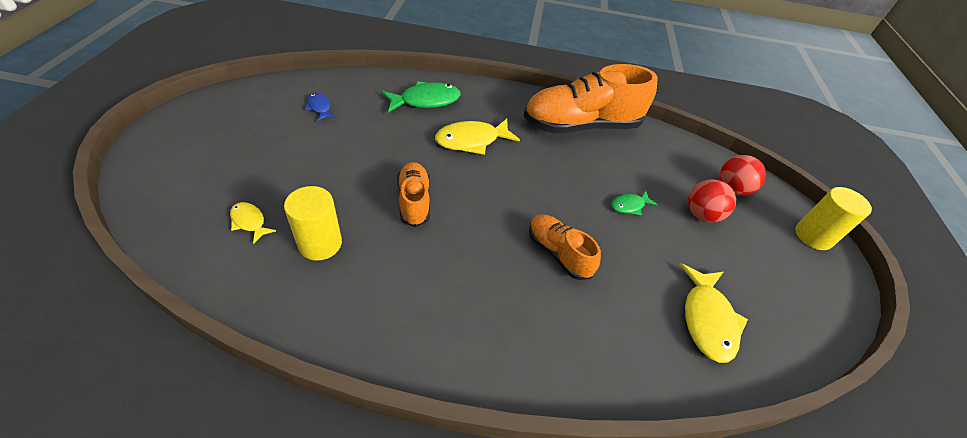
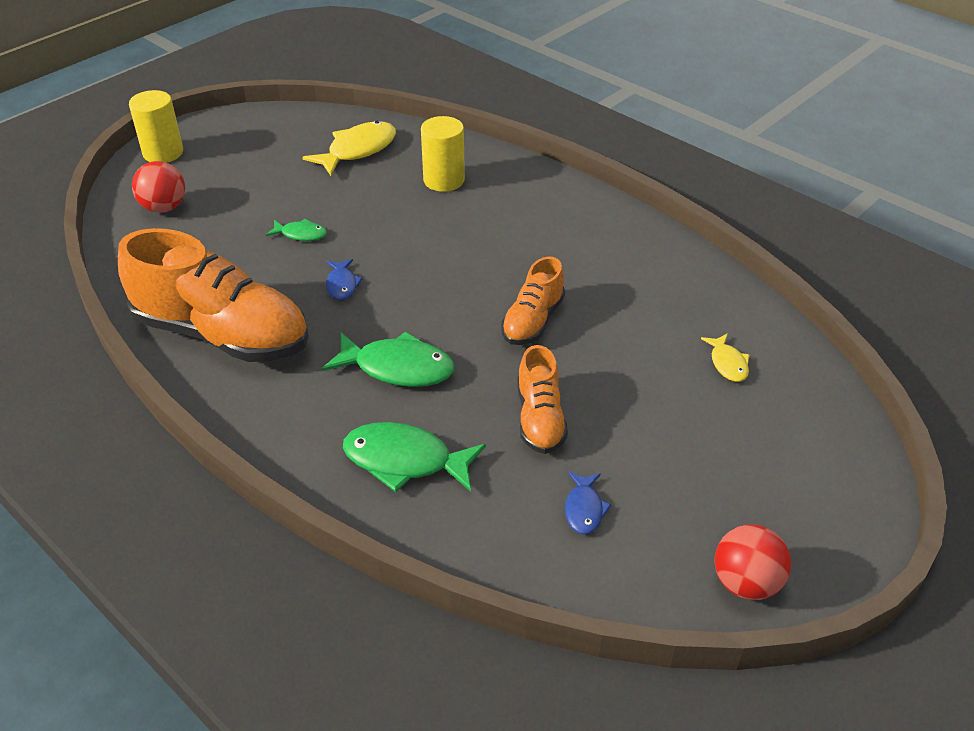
camera: 140 degrees left, 5 degrees down
yellow cylinder [284,186,342,261] -> yellow cylinder moved to [421,116,465,192]
yellow fish [435,119,520,155] -> green fish [322,331,455,387]
orange shoe [529,214,601,280] -> orange shoe moved to [517,345,568,454]
red ball [688,179,736,222] -> red ball moved to [715,525,791,600]
none -> blue fish [326,259,363,300]

